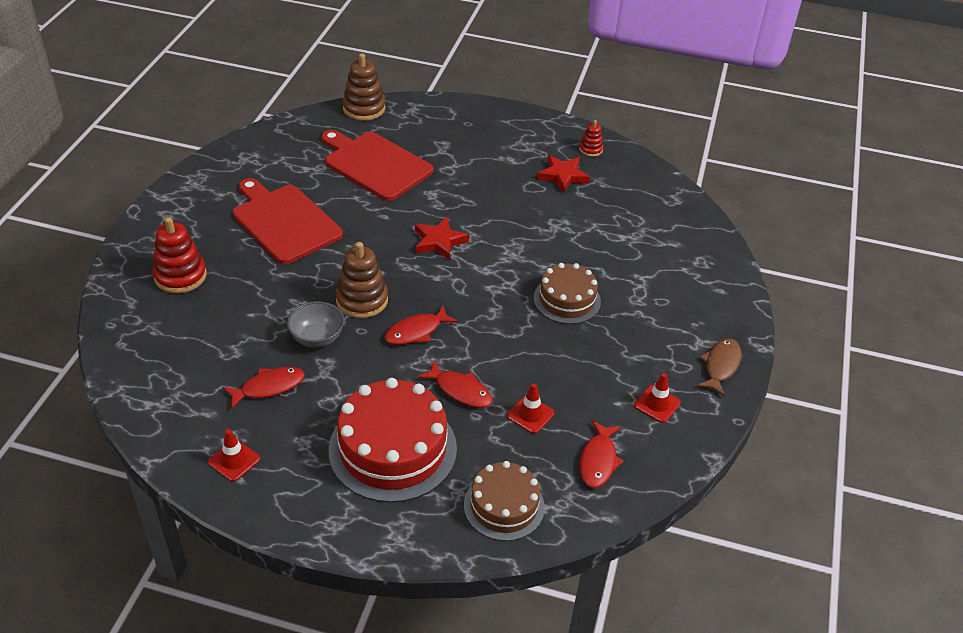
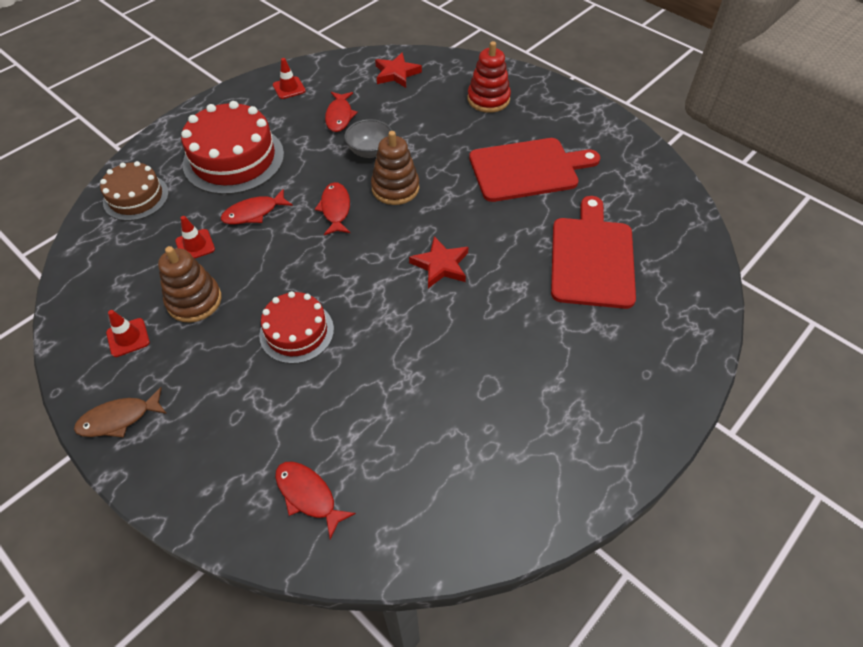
camera: 120 degrees right, 10 degrees up
red cutting board [321,130,434,201] -> red cutting board turned 60 degrees counterclockwise [551,196,636,309]
brown stacking toy [342,53,385,121] -> brown stacking toy moved to [158,246,221,323]
brown cake [534,263,601,324] -> red cake [259,291,334,364]
red star [537,155,590,193] -> red star moved to [375,53,422,88]
red stacking toy [579,120,604,157] -> none
red fish [579,420,624,488] -> red fish moved to [275,461,356,539]
brown fish [696,338,742,396] -> brown fish turned 105 degrees clockwise [74,387,167,437]

